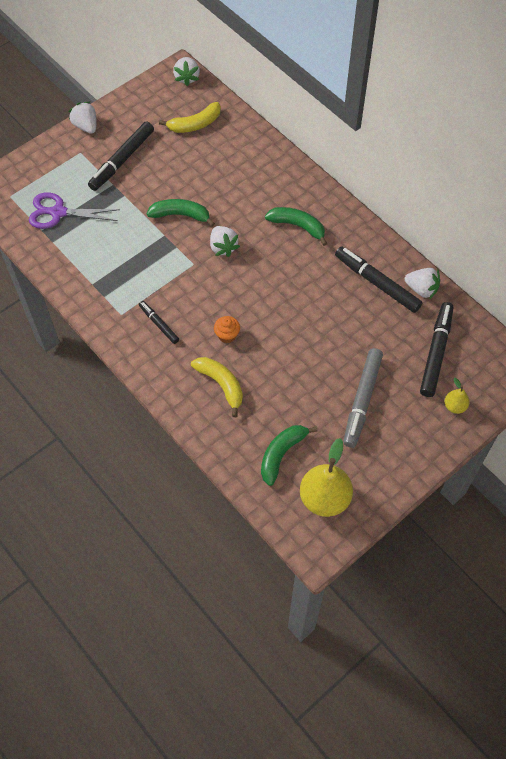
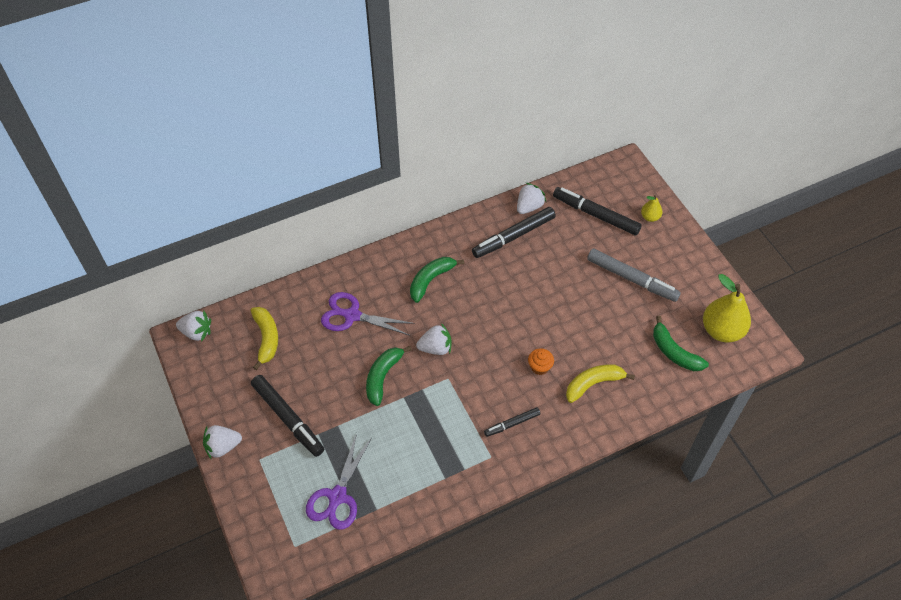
camera: 75 degrees left, 5 degrees down
none -> purple scissors [321,292,415,335]

